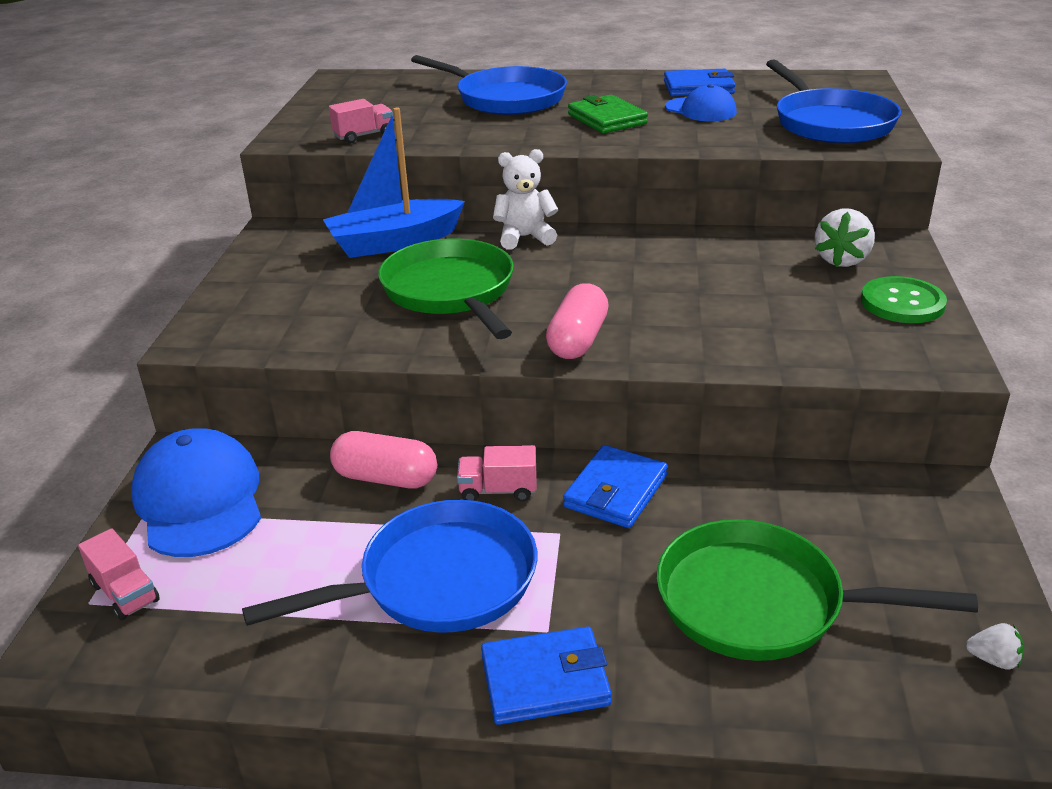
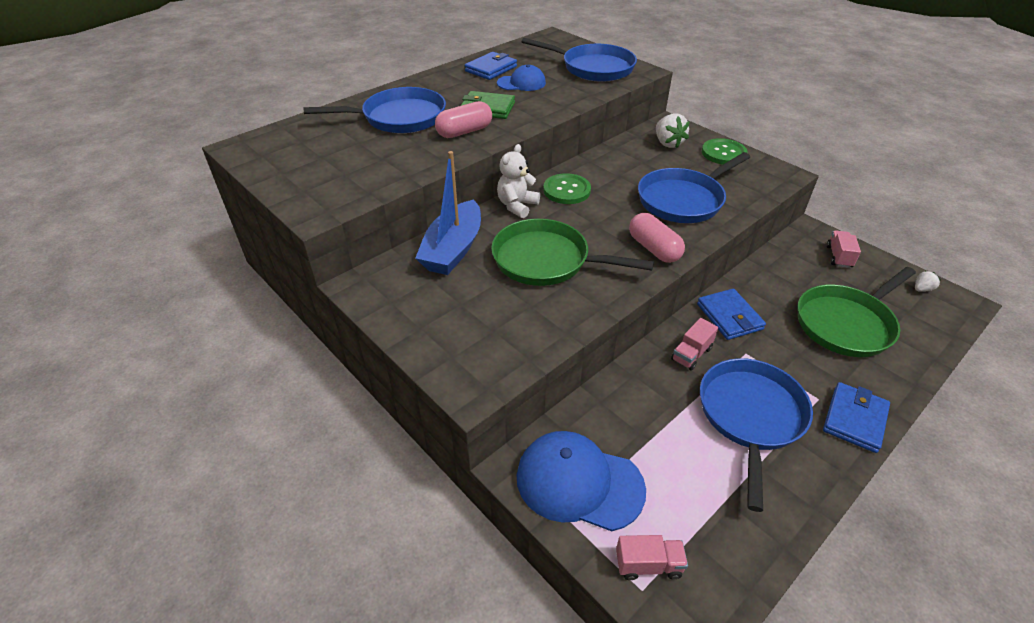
camera: 50 degrees left, 10 degrees up
pink truck [329,99,393,143] -> pink truck moved to [827,231,861,268]
pink capsule [330,431,437,489] -> pink capsule moved to [435,101,492,138]
none -> green button [543,173,591,204]
none -> blue pan [638,152,750,223]

